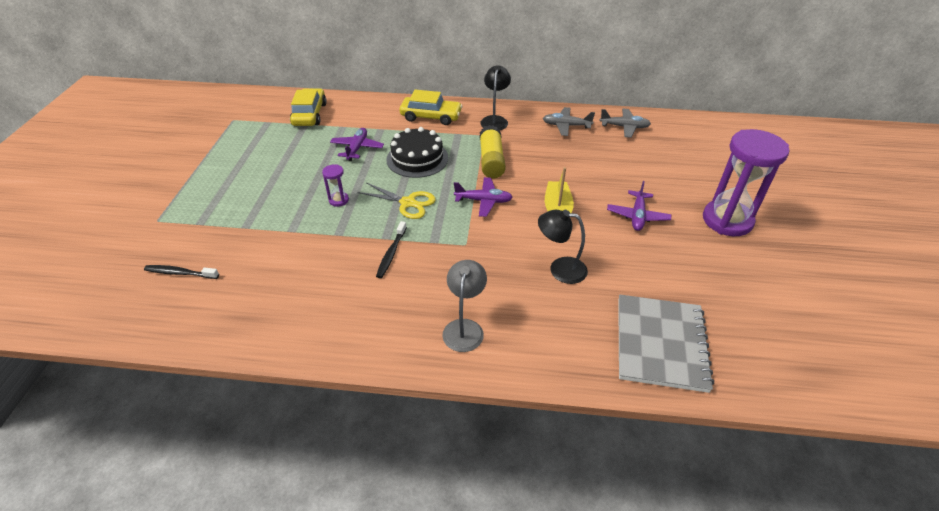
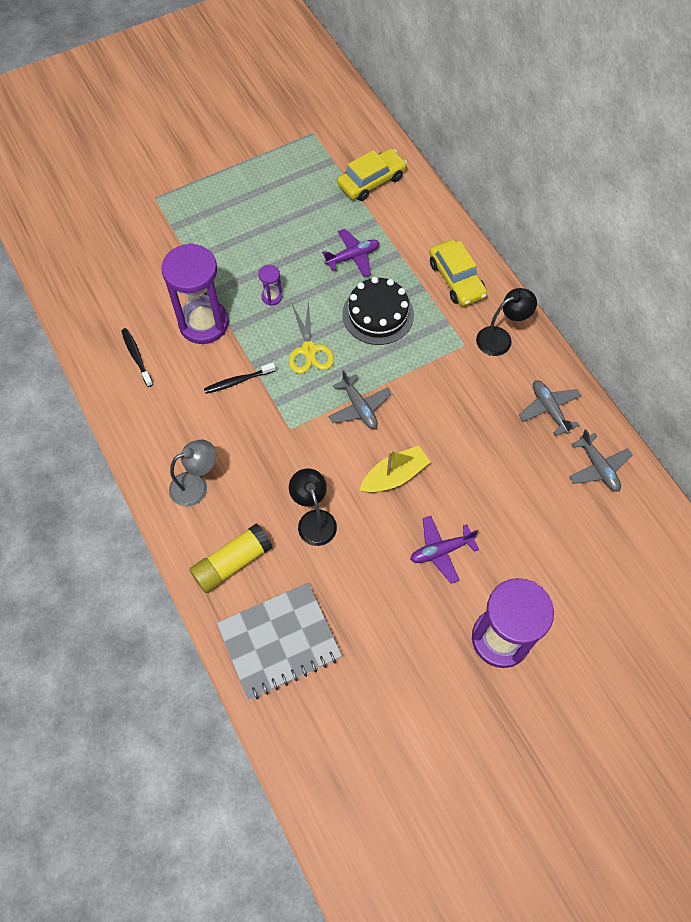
camera: 55 degrees right, 20 degrees up
black toothbrush [144,265,219,279] -> black toothbrush moved to [121,328,153,387]
purple plane [454,177,513,217] -> grey plane [328,370,391,429]
yellow glue stick [479,125,506,178] -> yellow glue stick moved to [190,524,273,593]
none -> purple hourglass [161,243,229,344]

